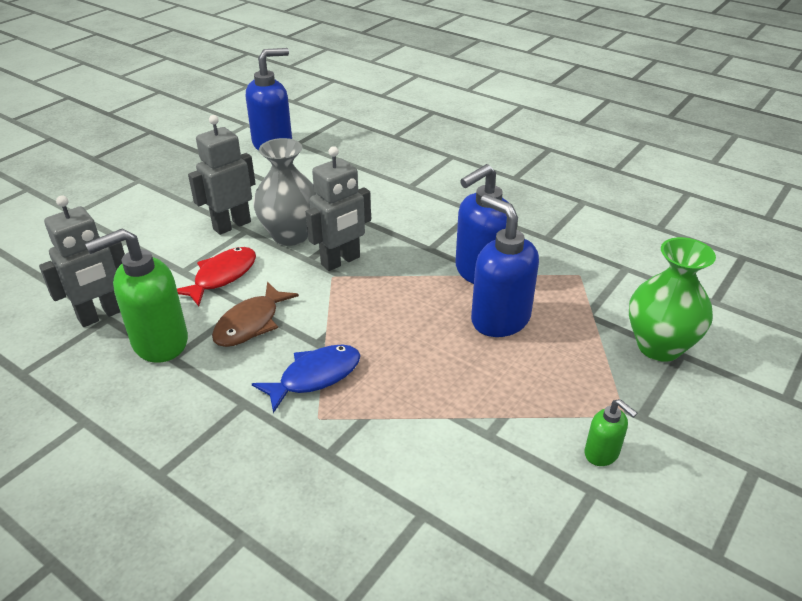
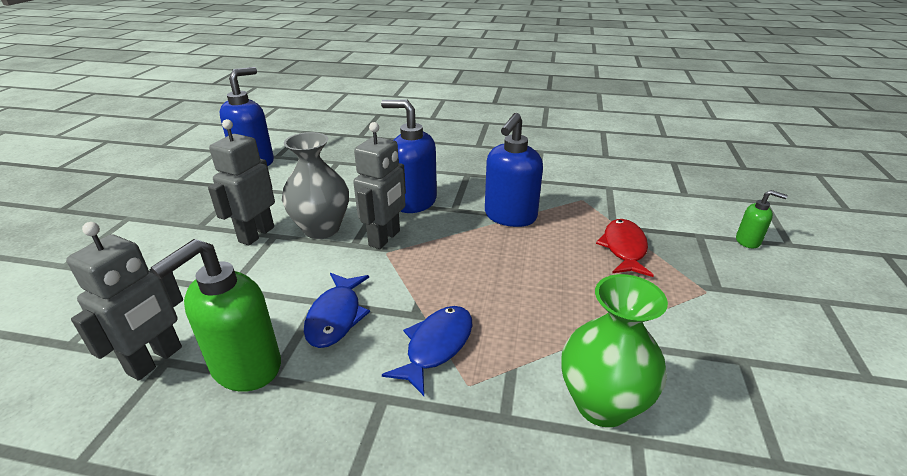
camera: 25 degrees left, 5 degrees down
red fish [177,247,256,307] -> red fish moved to [596,219,654,277]
brown fish [212,282,299,347] -> blue fish [304,273,370,348]
blue soap dispenser [471,195,539,337] -> blue soap dispenser moved to [381,100,437,213]
green soap dispenser [584,399,637,466] -> green soap dispenser moved to [736,190,787,248]
green vase [629,237,716,362] -> green vase moved to [561,274,668,427]

